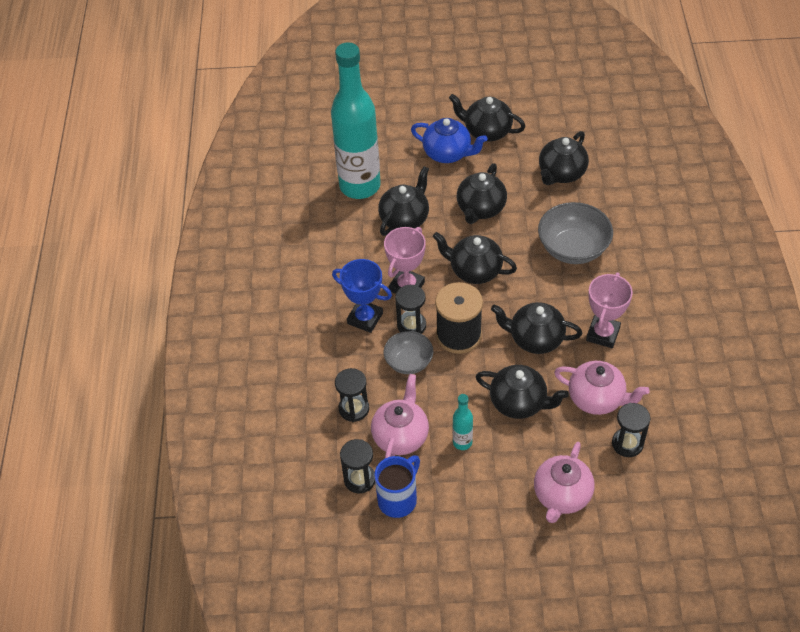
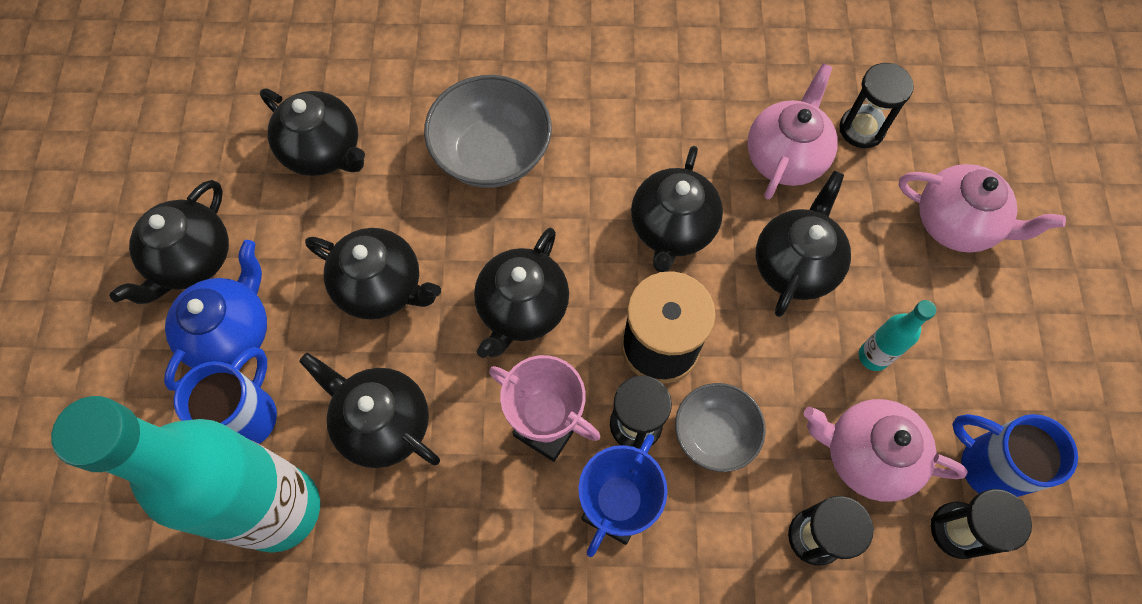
camera: 90 degrees left, 15 degrees up
pink trophy [586,273,633,348] -> none
none -> blue mug [174,347,277,444]

